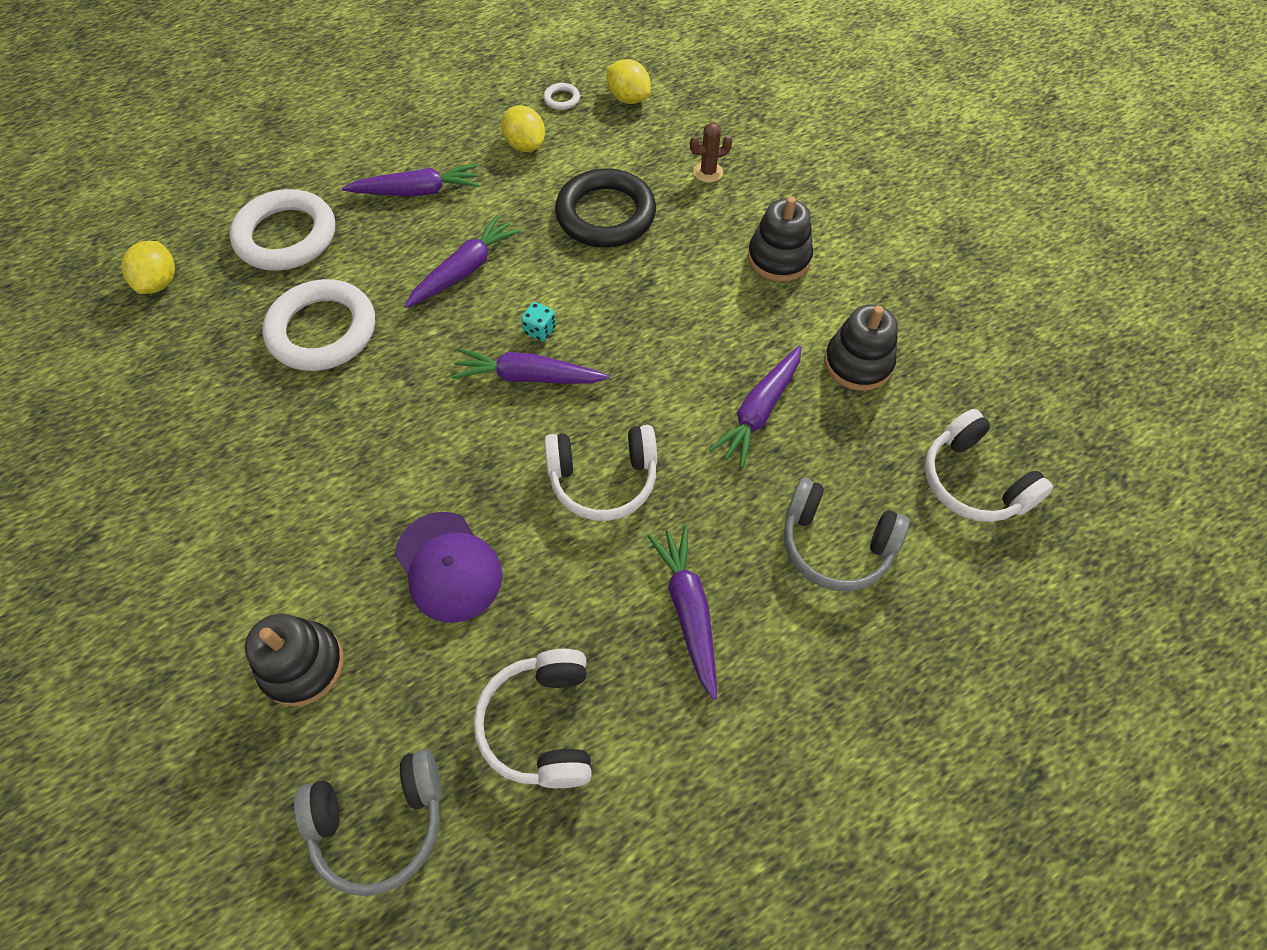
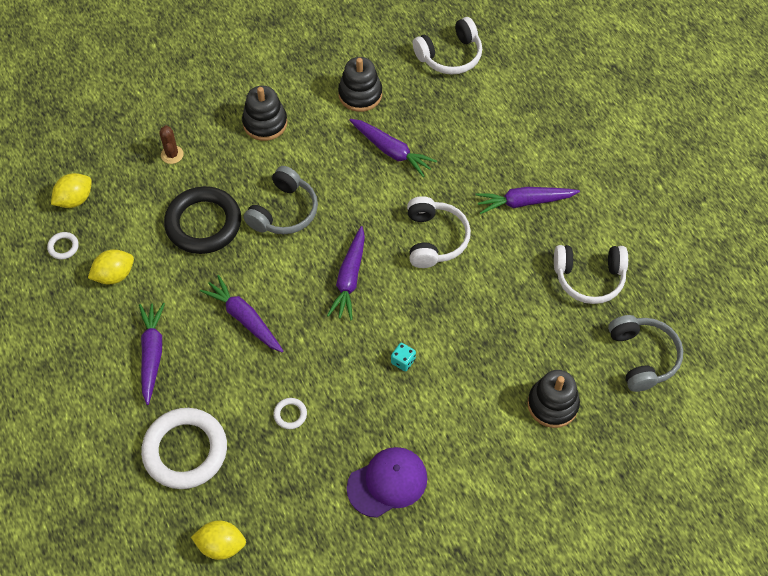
camera: 85 degrees left, 0 degrees up
white ring [262,279,375,371] -> white ring [273,398,307,429], size x0.40
purple cap [395,512,503,623] -> purple cap moved to [347,447,427,518]
turquoise dice [521,302,556,341] -> turquoise dice moved to [391,343,416,371]
grey headphones [784,478,910,591] -> grey headphones moved to [244,166,318,234]

